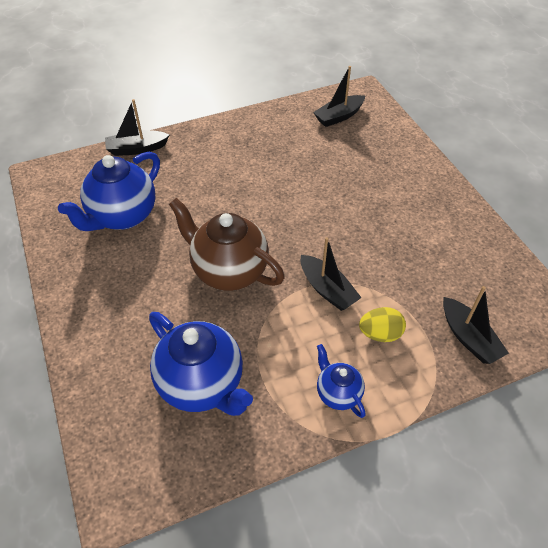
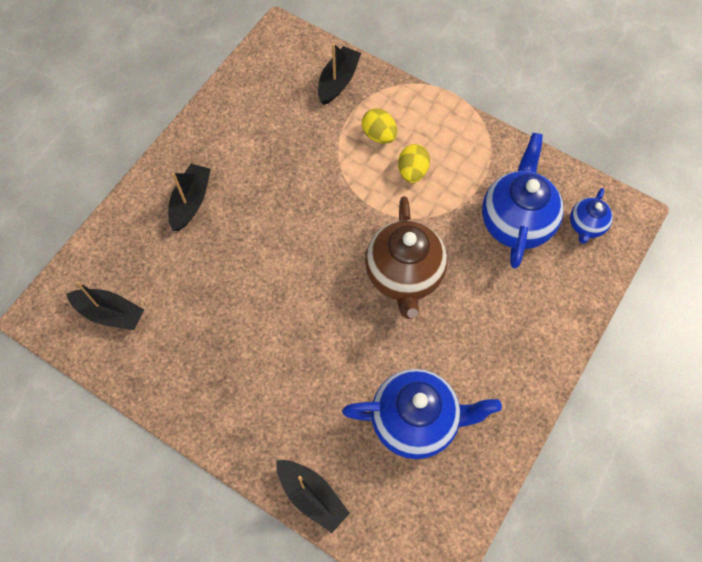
camera: 125 degrees left, 15 degrees up
black boat [301,237,362,311] -> black boat moved to [168,164,211,231]
blue teapot [317,344,366,418] -> blue teapot moved to [570,188,613,244]
none -> yellow egg [398,144,430,183]

